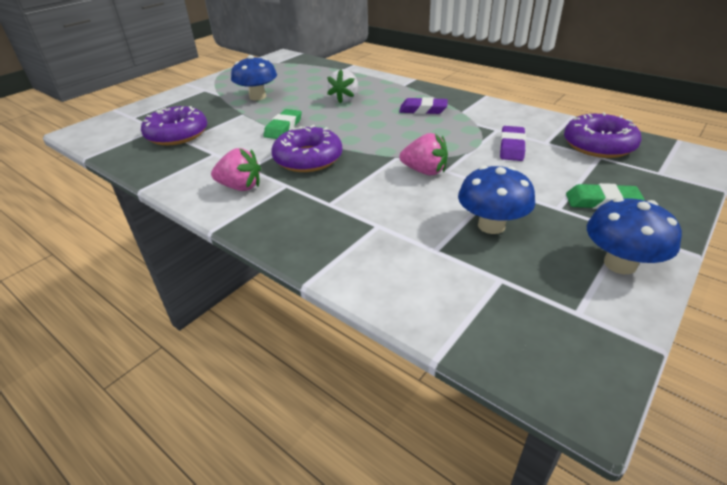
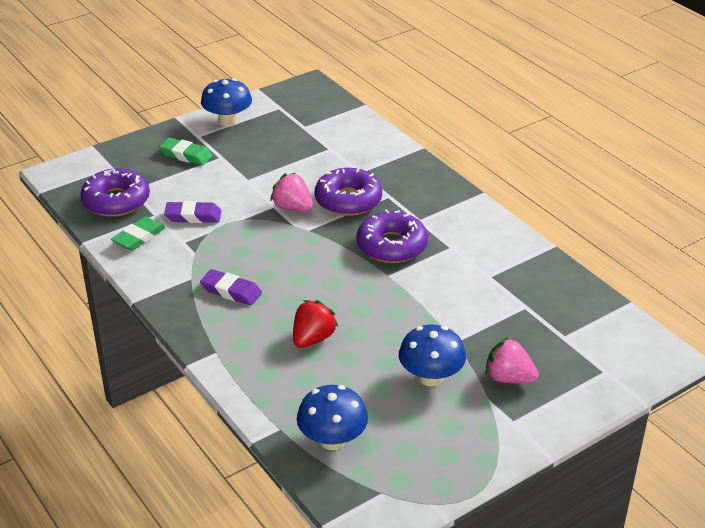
camera: 165 degrees left, 0 degrees up
purple donut [141,106,207,145] -> purple donut moved to [315,168,382,216]
pink strawberry [211,148,261,191] -> pink strawberry moved to [485,337,539,384]
green eraser [264,109,302,139] -> green eraser moved to [111,216,166,251]
white strawberry [327,69,358,104] -> red strawberry [293,300,338,348]
blue mushroom [458,166,535,234] -> blue mushroom moved to [297,385,368,450]
purple eraser [500,126,526,161] -> purple eraser turned 60 degrees clockwise [164,201,221,223]

